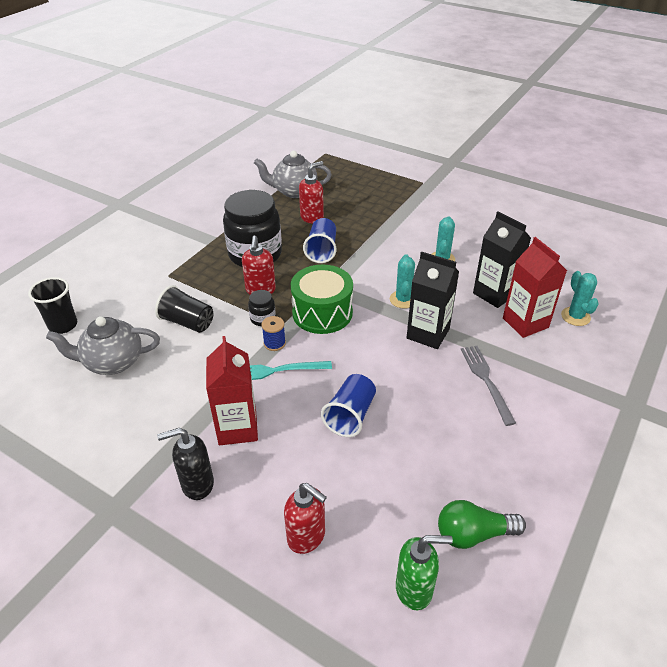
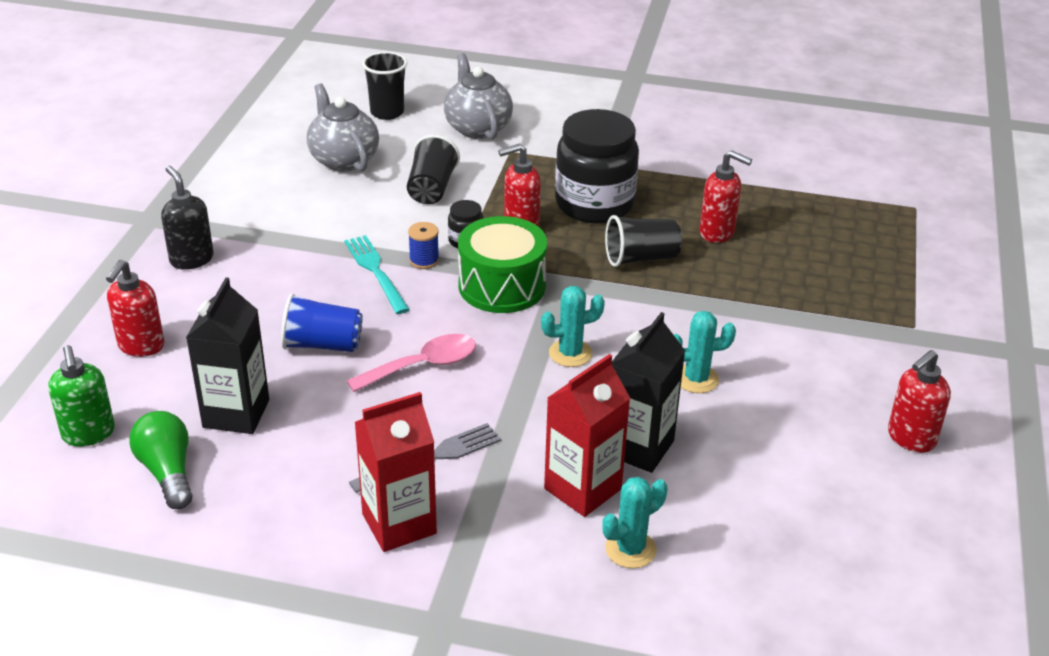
camera: 70 degrees right, 5 degrees down
red carton [206,336,258,445] -> red carton moved to [354,392,437,552]
grey teapot [254,151,332,198] -> grey teapot moved to [444,53,513,140]
blue cup [303,218,336,263] -> black cup [605,215,682,267]
black carton [407,251,459,349] -> black carton moved to [186,278,269,434]
none -> pink spoon [346,334,476,392]
none -> red soap dispenser [888,350,951,453]

